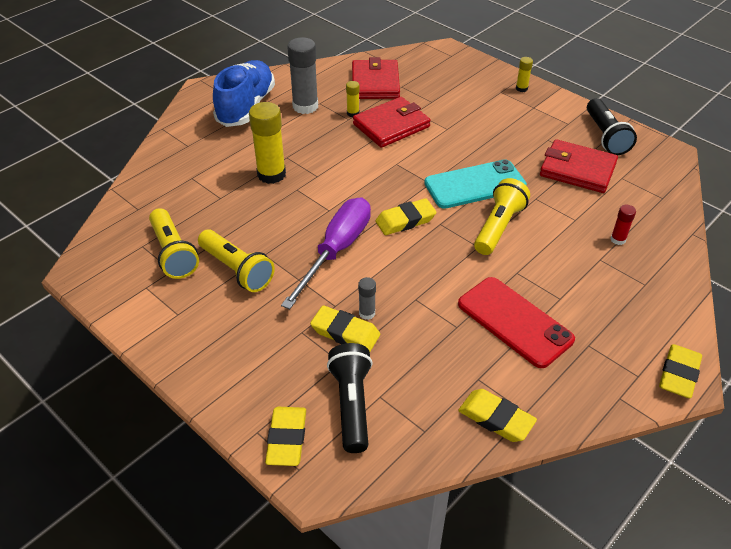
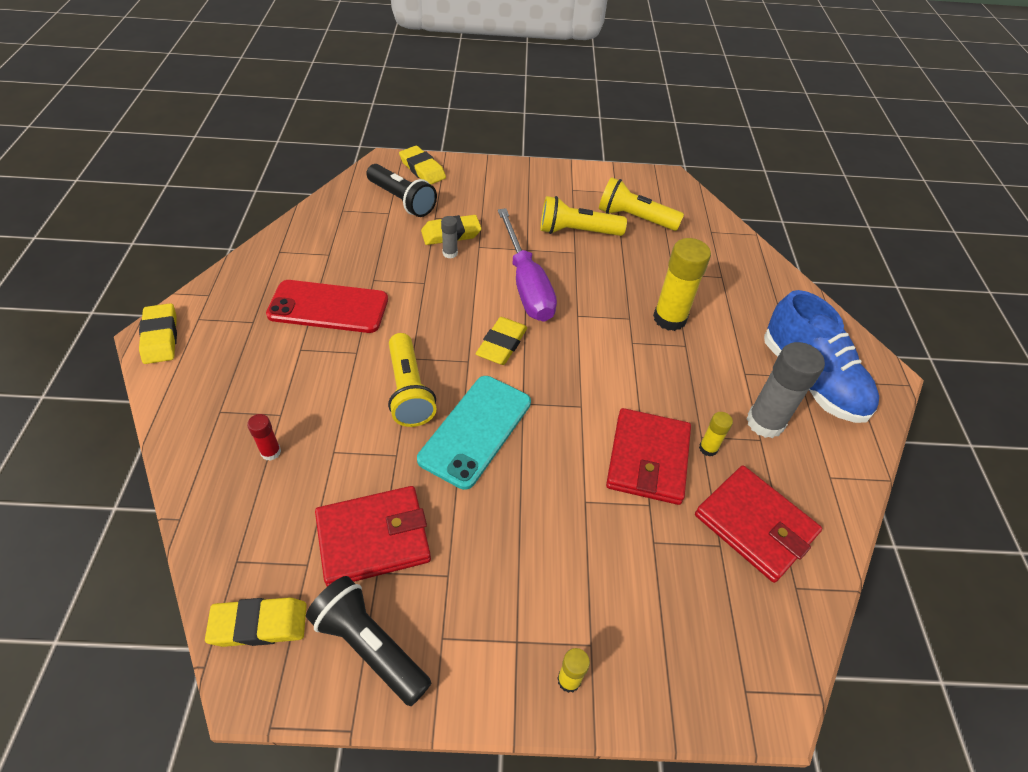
camera: 135 degrees right, 5 degrees up
yellow eraser [458,389,537,442] -> yellow eraser moved to [205,598,307,647]

